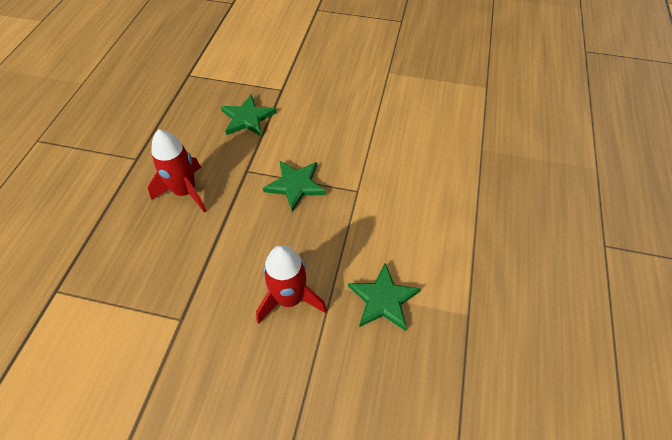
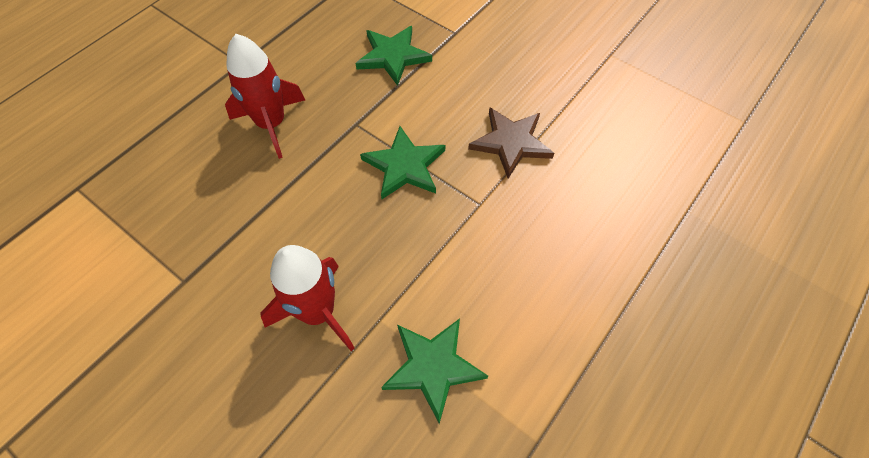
camera: 25 degrees right, 5 degrees up
none -> brown star [468,108,554,179]

